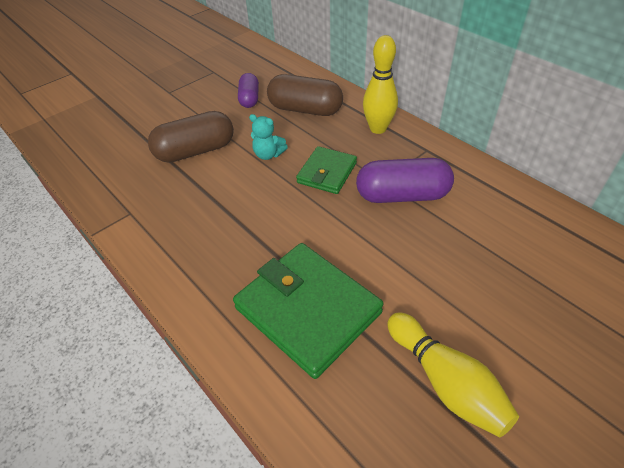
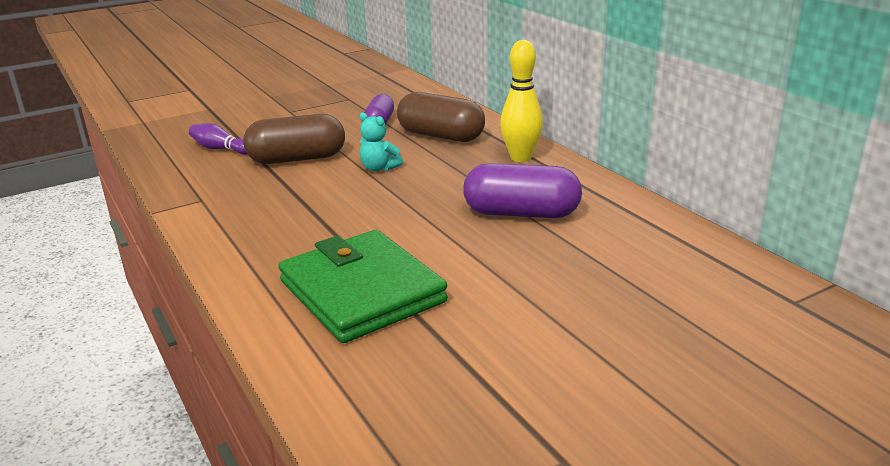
camera: 10 degrees right, 20 degrees down
green wallet [296,146,357,194] -> none
yellow bowling pin [387,312,519,437] -> none
none -> purple bowling pin [189,123,247,154]

